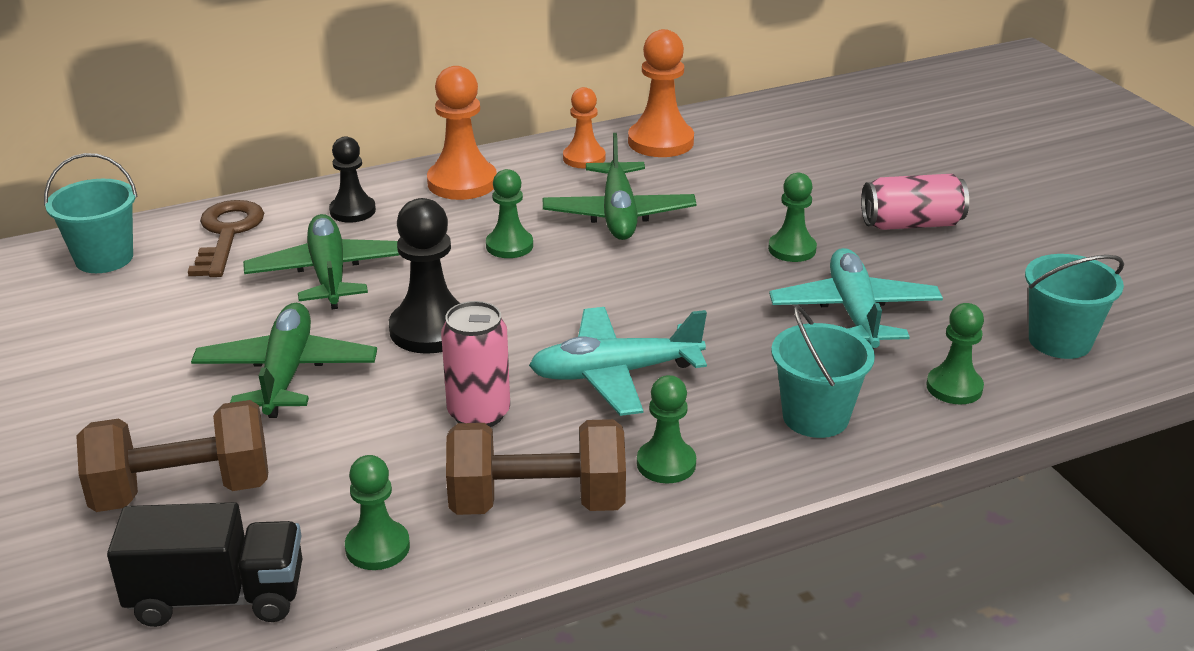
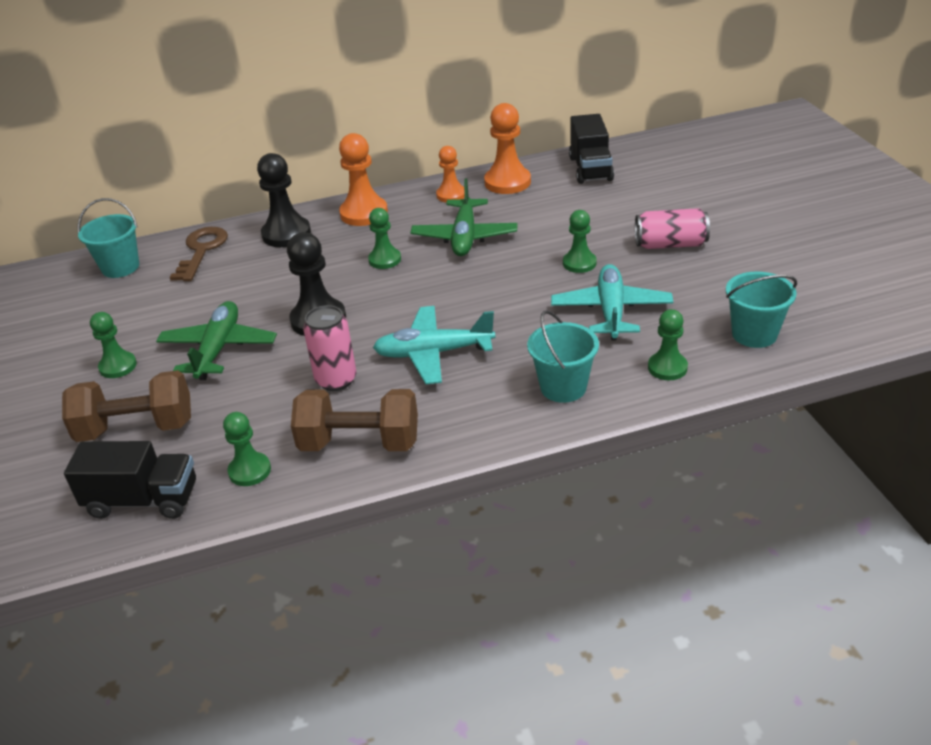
camera: 10 degrees right, 5 degrees up
green plane [243,214,399,309] -> none
black pawn [329,136,376,223] -> black pawn [257,153,311,247], size x1.58
green pawn [637,375,696,483] -> green pawn moved to [90,312,137,378]
none -> black truck [569,114,614,184]

